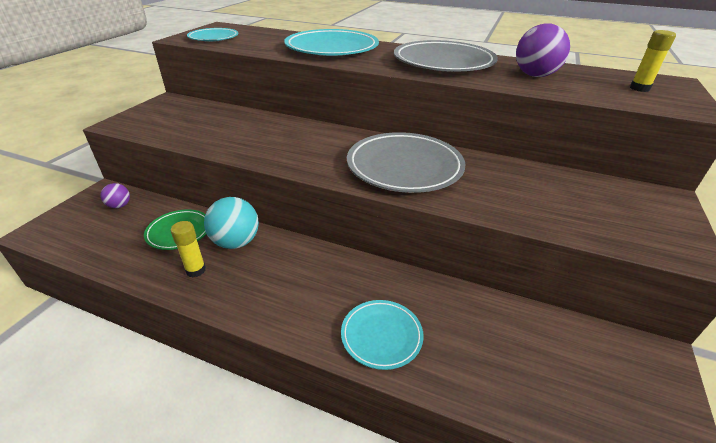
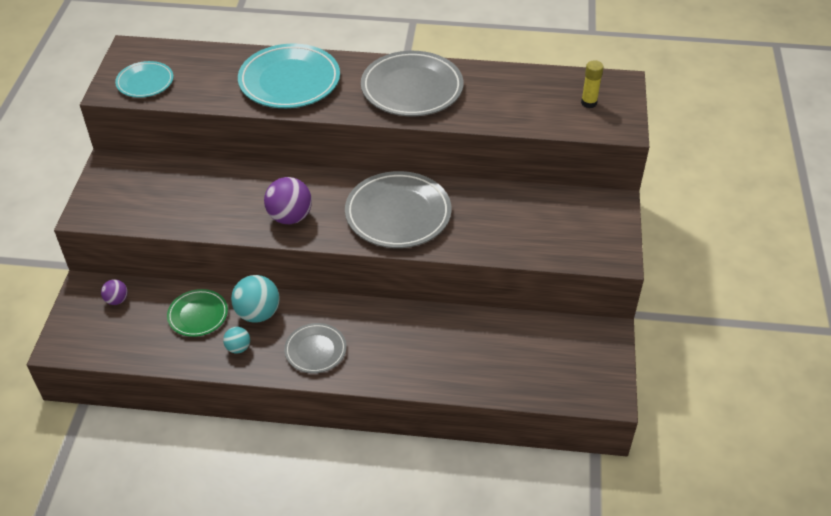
camera: 15 degrees left, 10 degrees up
yellow glue stick [171,221,206,277] -> turquoise ball [223,327,250,353]
turquoise plate [341,300,424,370] -> none
purple ball [516,23,570,77] -> purple ball moved to [264,177,312,224]
none -> grey plate [284,323,347,373]

